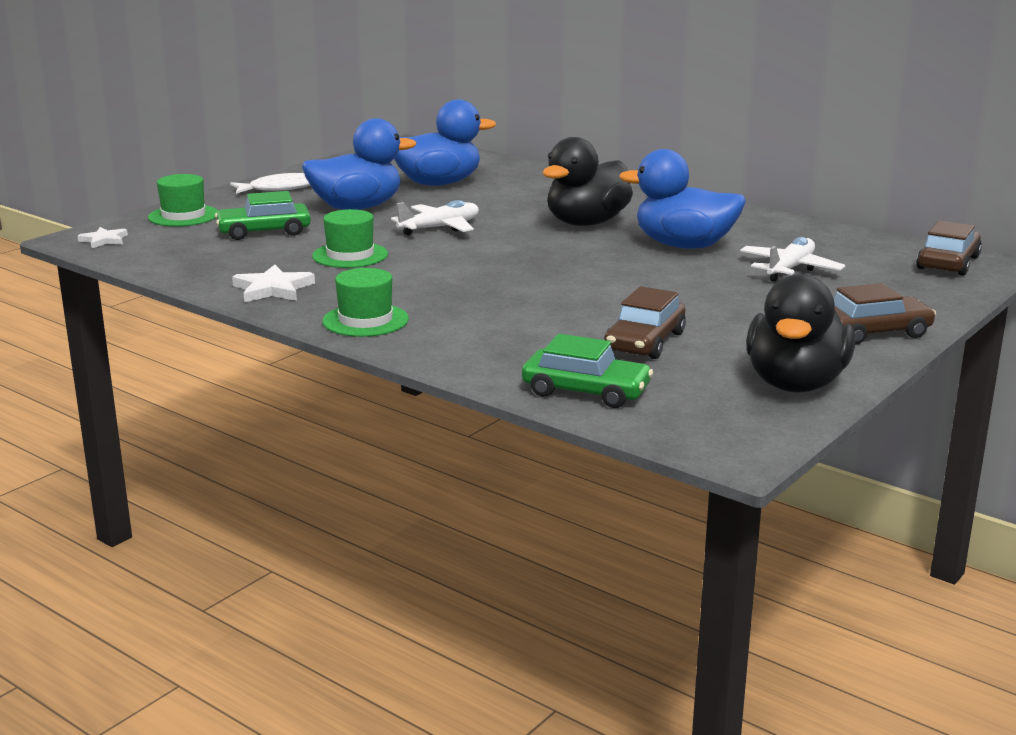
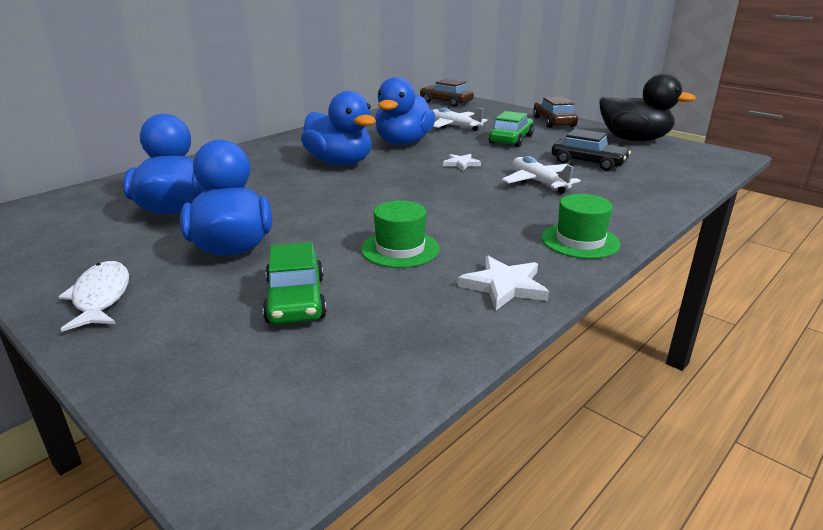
camera: 85 degrees left, 5 degrees up
white star [77,227,128,248] -> white star moved to [443,154,481,171]
green hat [148,174,218,226] -> none
white plane [391,200,479,236] -> white plane moved to [502,156,581,194]
green car [522,334,653,408] -> green car moved to [489,111,534,147]
black duck [543,137,633,226] -> blue duck [301,91,376,166]
brown car [604,286,686,359] -> black car [552,129,631,171]

